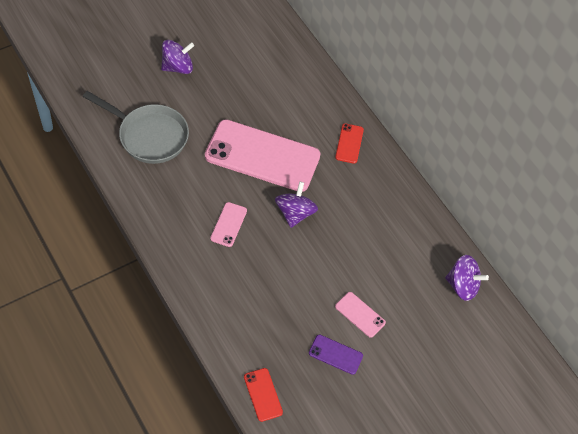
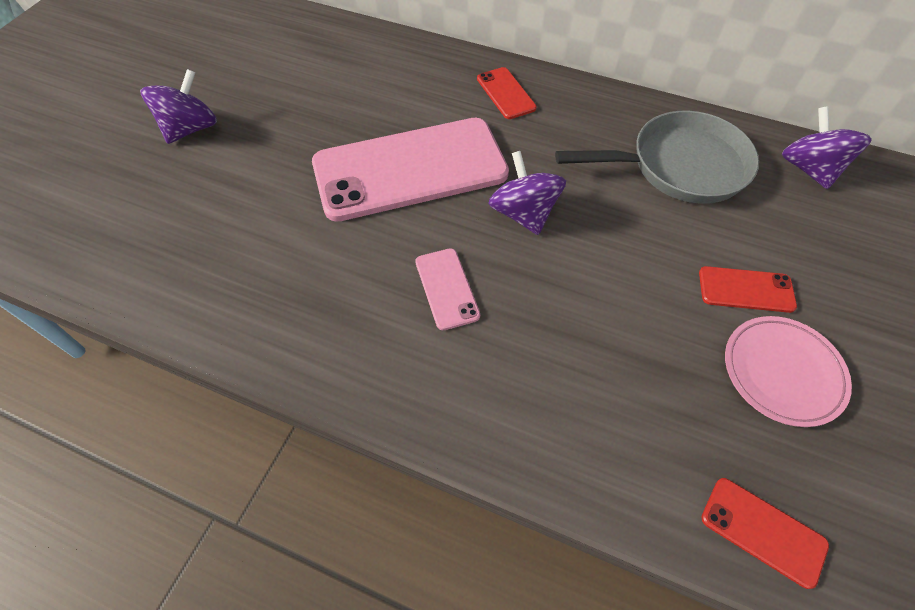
camera: 30 degrees left, 0 degrees up
grey pan [83,91,189,164] -> grey pan moved to [555,111,759,204]
purple phone [309,334,363,375] -> pink plate [725,316,852,427]
pink phone [335,292,386,338] -> red phone [699,266,797,313]
purple spinning top [445,255,489,301] -> purple spinning top turned 90 degrees counterclockwise [782,106,872,189]

